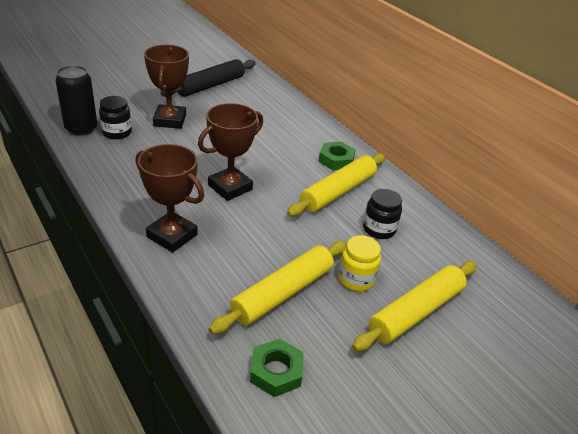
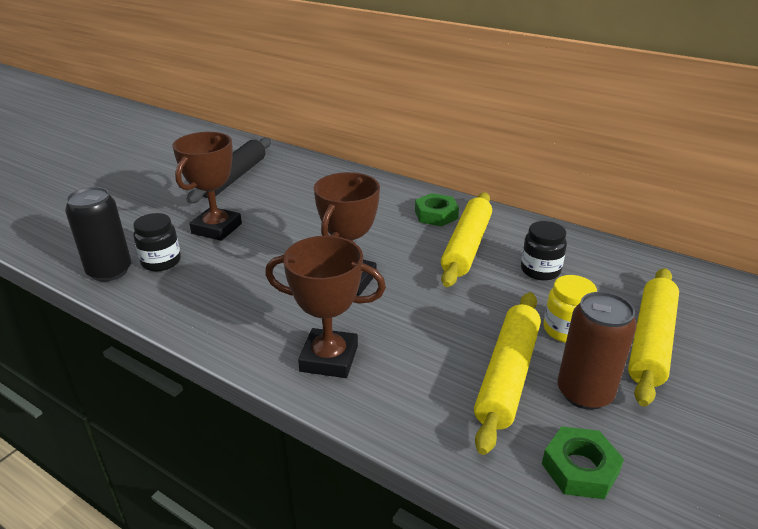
camera: 20 degrees left, 5 degrees down
brown trophy [144,45,189,129] -> brown trophy turned 45 degrees clockwise [172,132,242,241]
none -> brown can [558,292,637,410]

